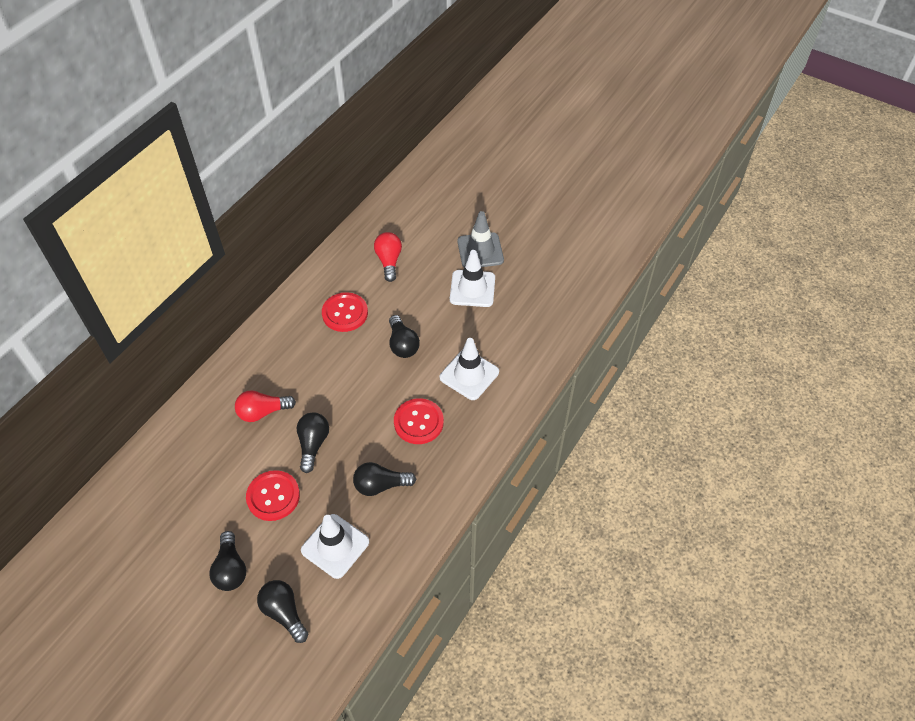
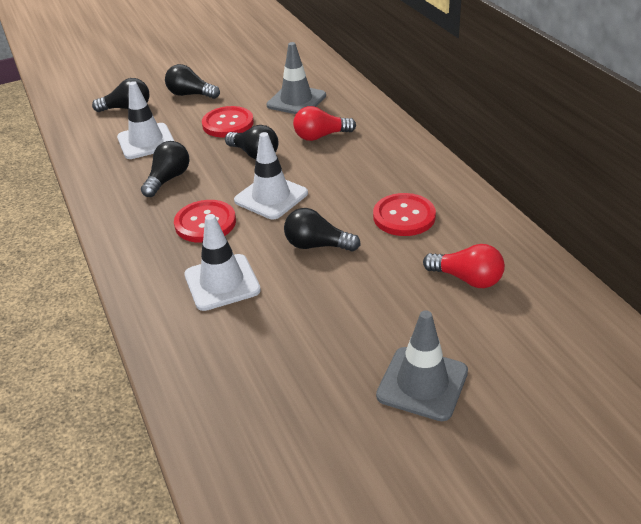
camera: 125 degrees right, 15 degrees down
red light bulb [235,390,296,422] -> red light bulb turned 120 degrees counterclockwise [293,106,356,141]
white traffic cone [450,250,495,307] -> white traffic cone moved to [234,132,308,219]
none -> grey traffic cone [266,42,326,114]

